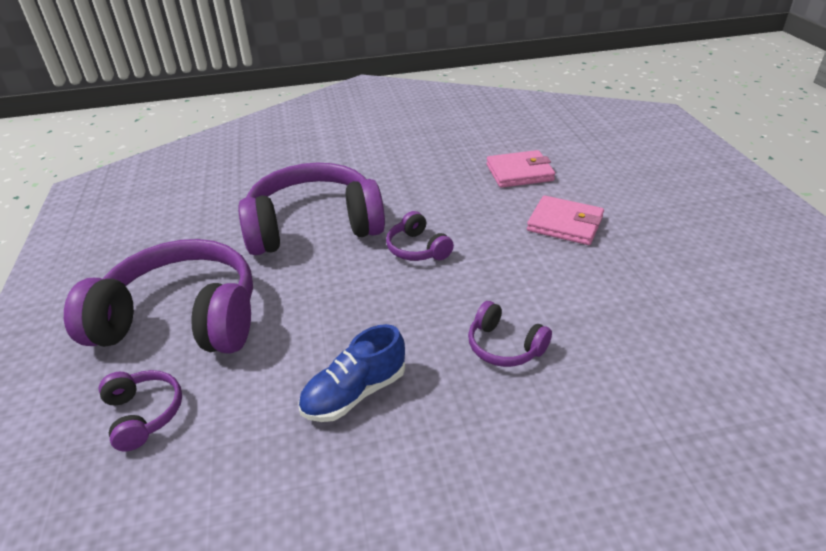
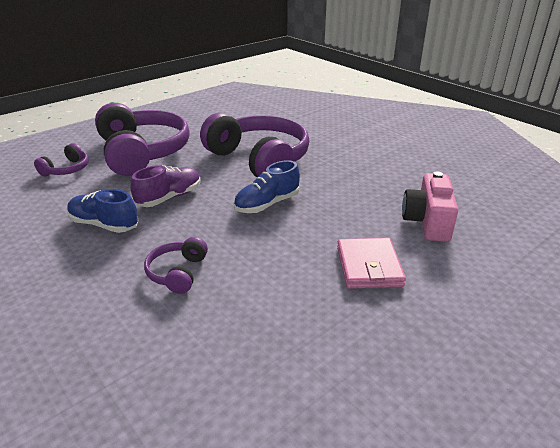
camera: 60 degrees right, 5 degrees down
purple headphones [386,211,454,261] -> blue shoe [234,160,300,213]
pink wallet [486,150,555,188] -> pink camera [402,171,458,242]
none -> purple shoe [131,165,201,207]

